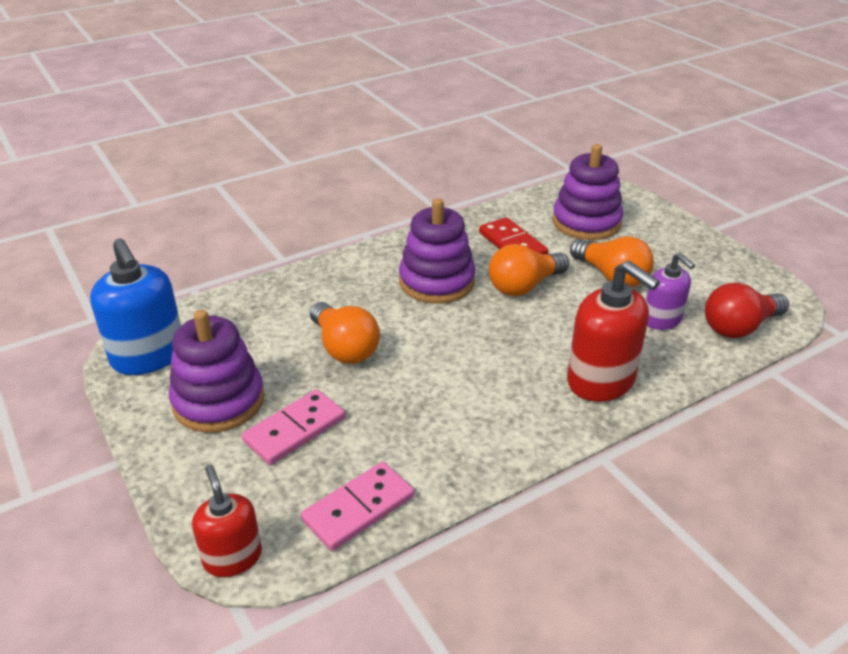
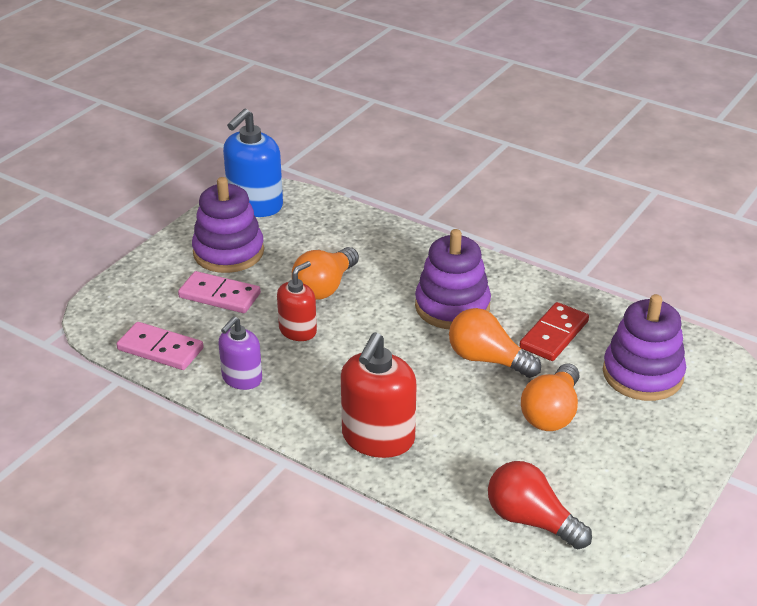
camera: 65 degrees right, 0 degrees up
red soap dispenser [192,464,262,577] -> red soap dispenser moved to [277,261,317,341]
purple soap dispenser [646,253,695,330] -> purple soap dispenser moved to [219,317,262,390]

